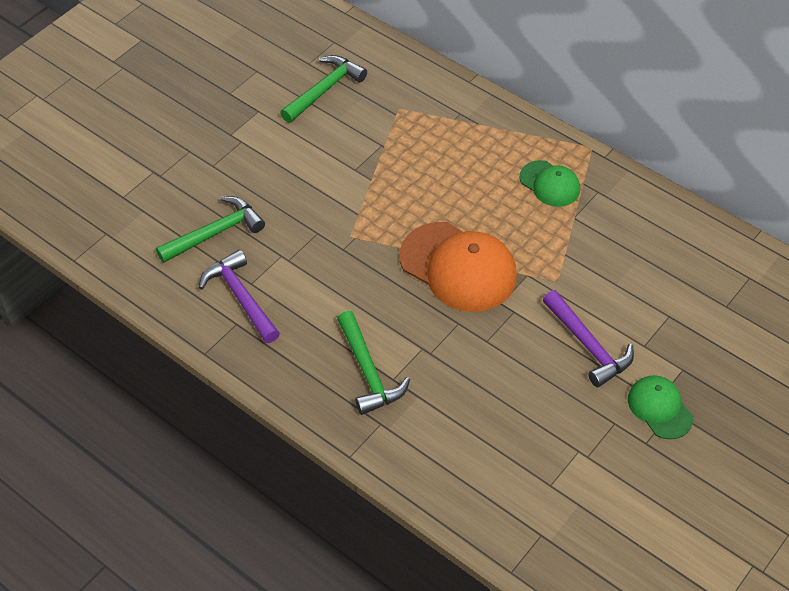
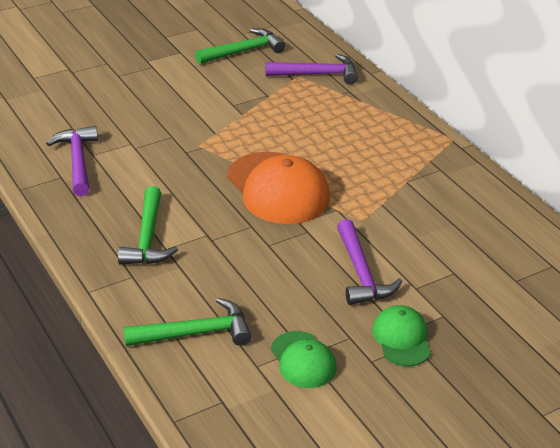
camera: 20 degrees right, 15 degrees down
green hammer [156,196,265,263] -> green hammer moved to [123,298,252,346]
green cap [520,160,580,207] -> green cap moved to [271,331,336,388]
none -> purple hammer [265,54,358,84]

